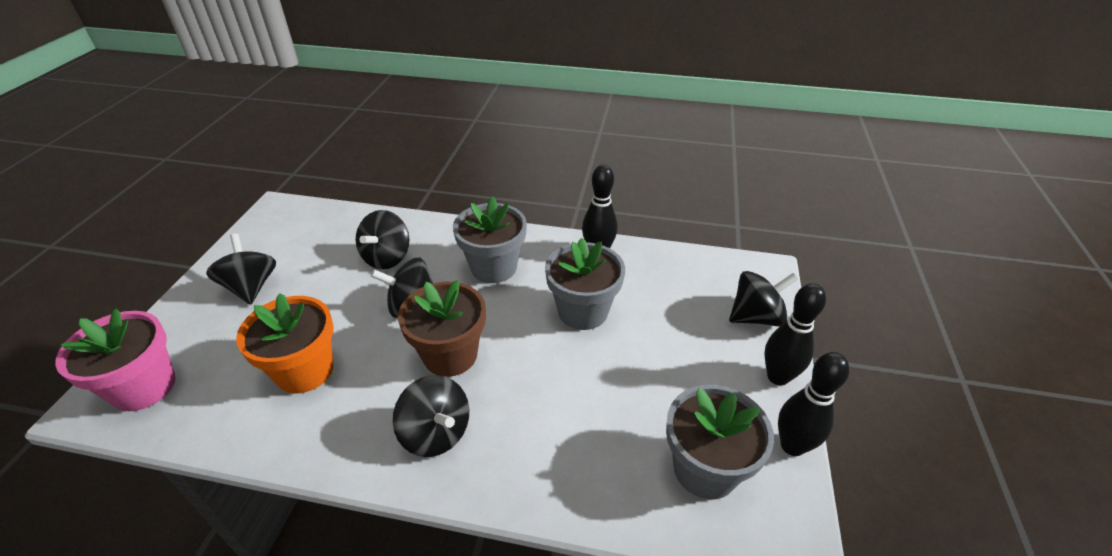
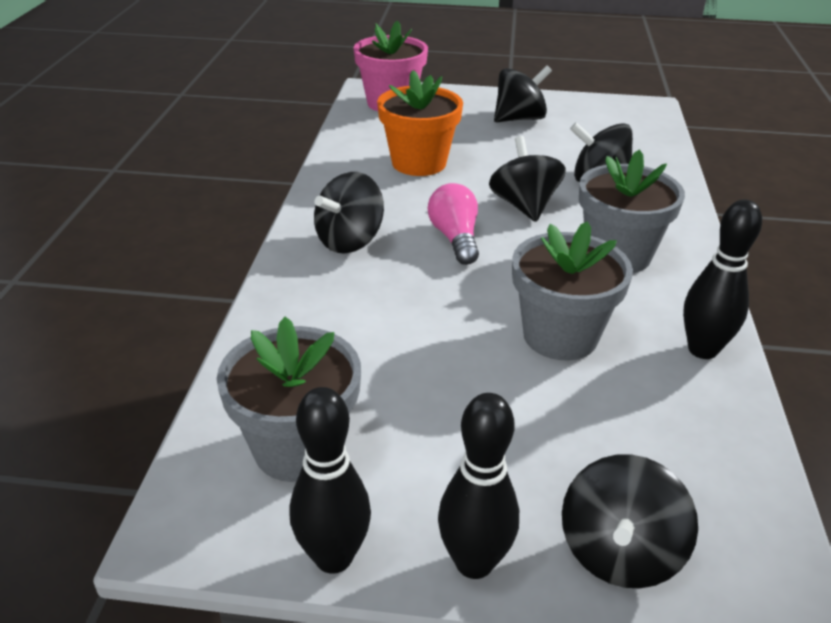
camera: 85 degrees right, 5 degrees down
brown flower pot [398,280,486,377] -> pink light bulb [428,183,479,265]
black spinning top [729,271,798,327] -> black spinning top turned 45 degrees clockwise [562,454,698,588]

